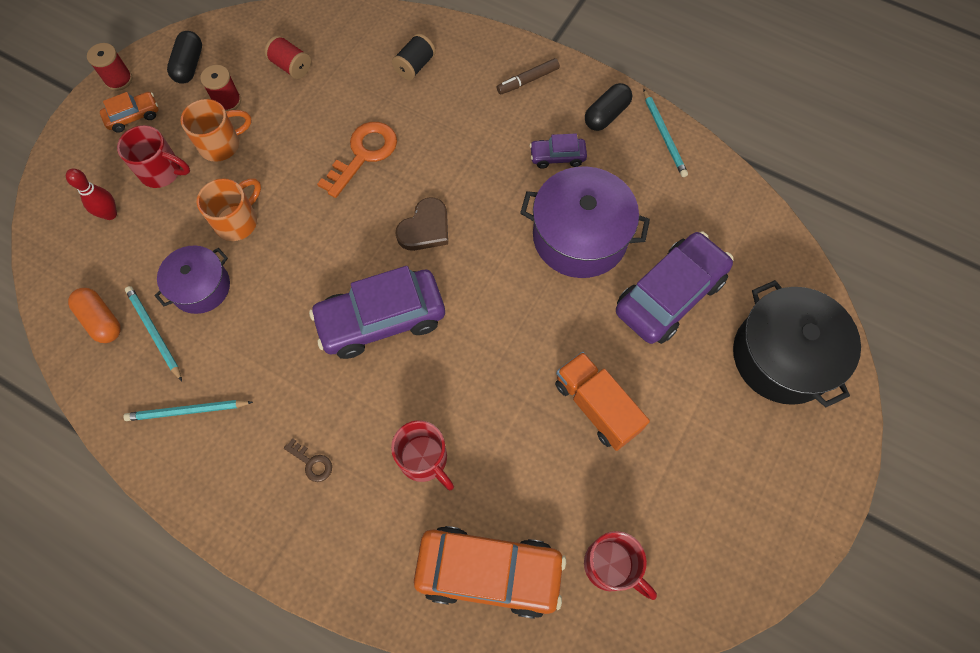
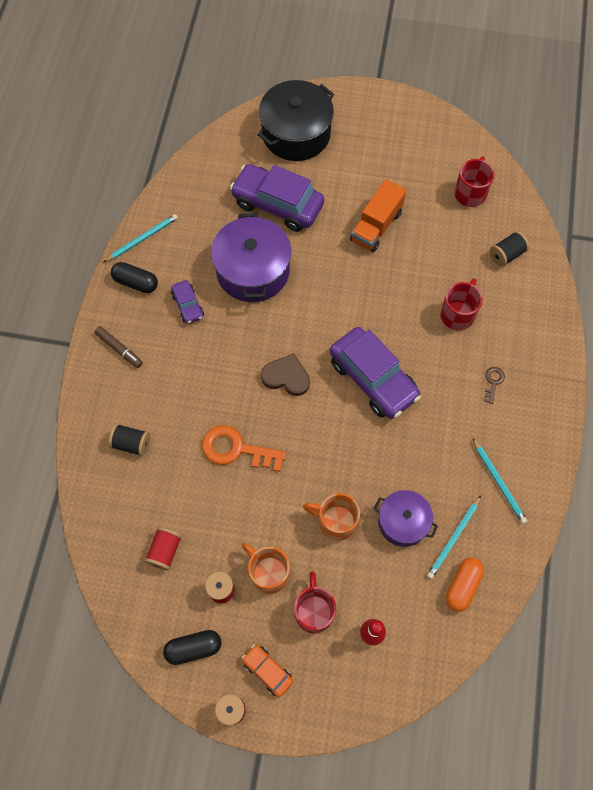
camera: 110 degrees left, 0 degrees up
orange car [414,526,566,619] -> black spool [490,231,529,267]

